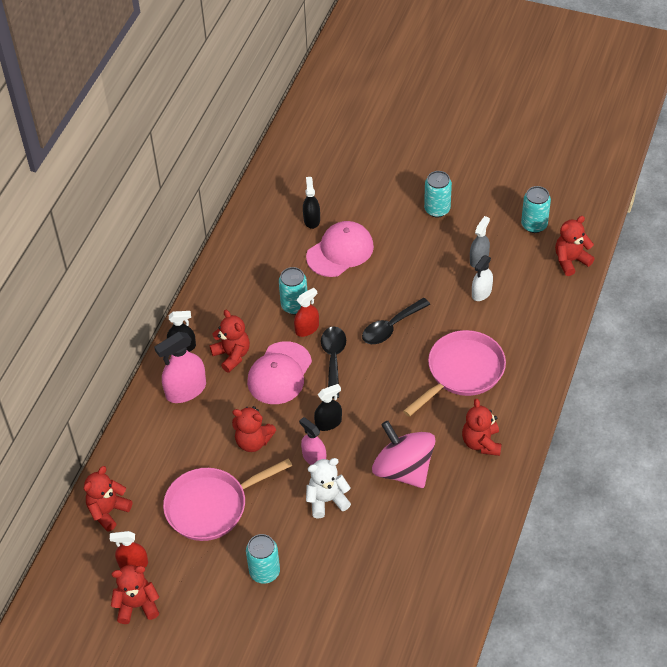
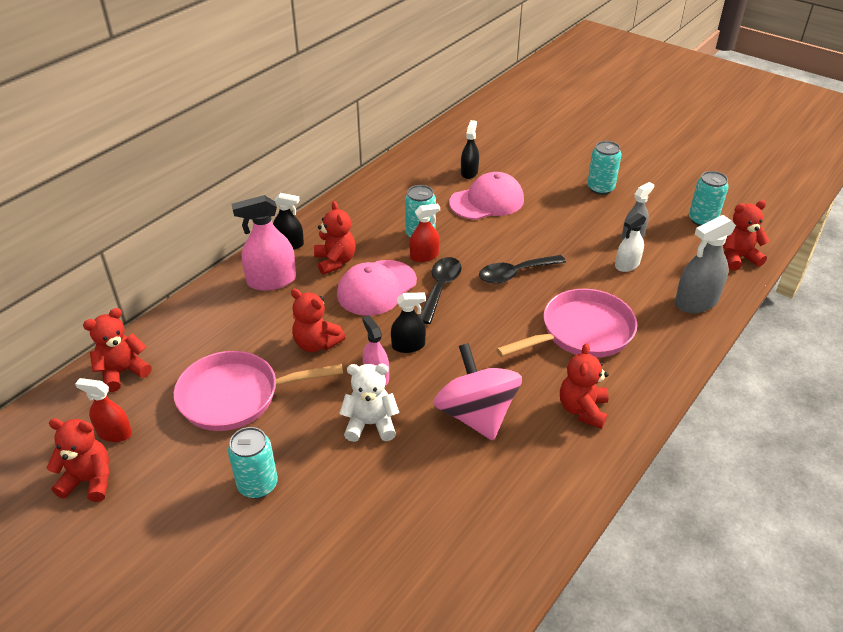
camera: 15 degrees right, 10 degrees down
none -> grey spray bottle [675,215,736,313]

